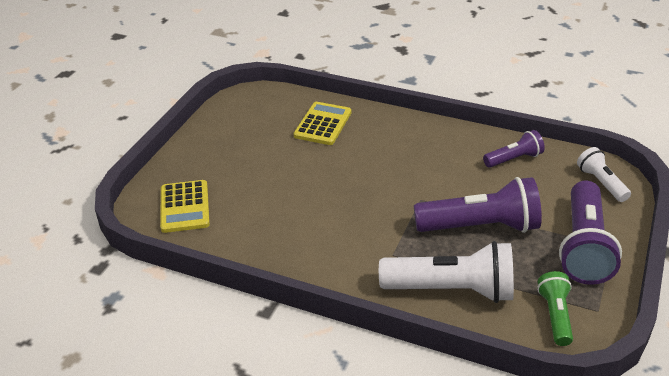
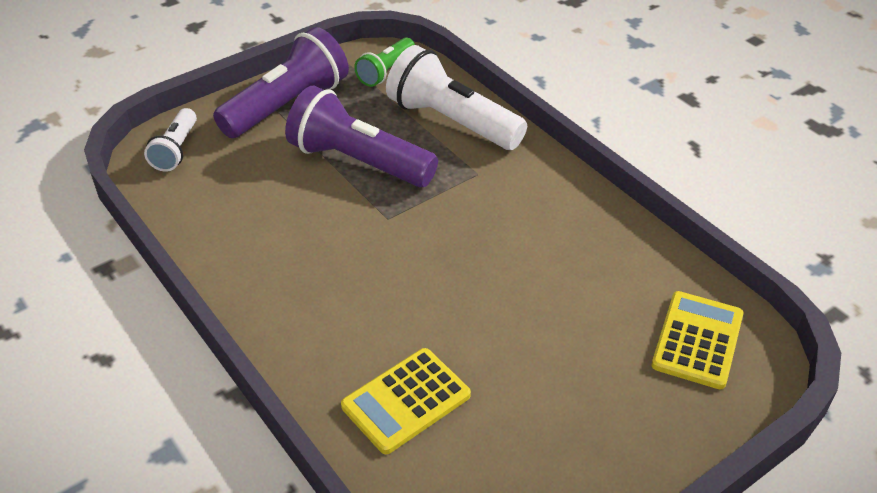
camera: 150 degrees left, 5 degrees up
purple flashlight [483,130,545,168] -> none

